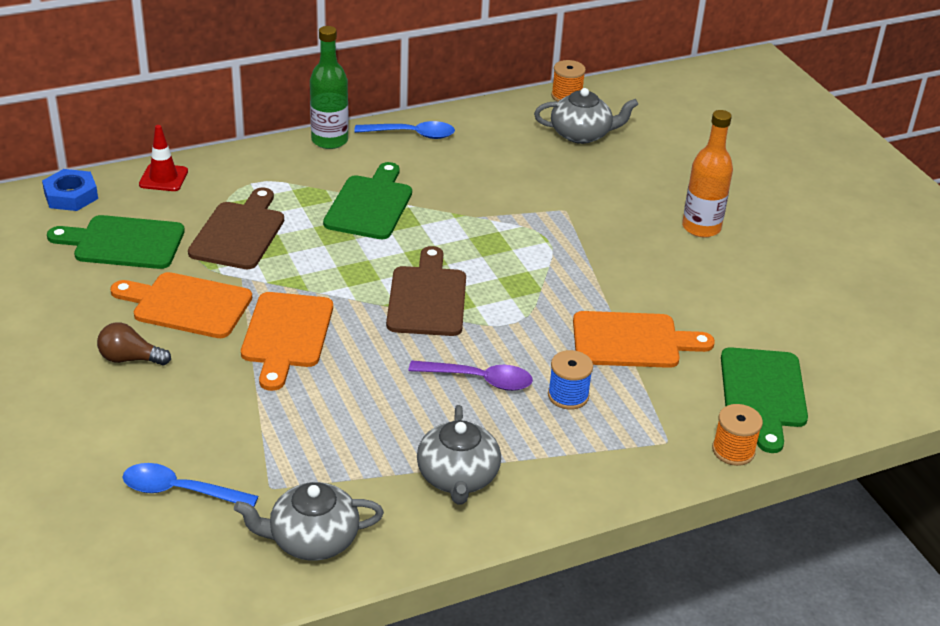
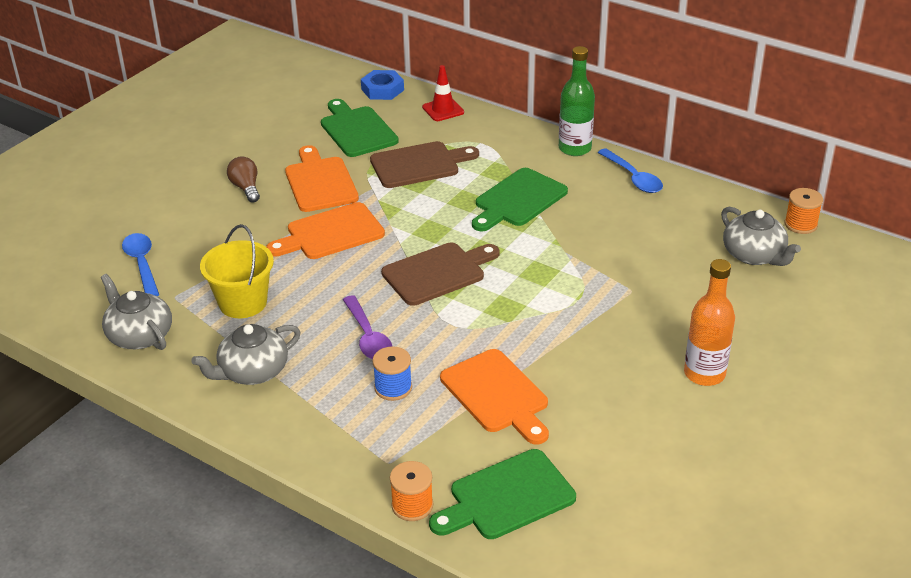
camera: 60 degrees right, 0 degrees up
green cutting board [323,162,412,239] -> green cutting board turned 150 degrees clockwise [472,168,568,232]
none -> yellow bucket [200,224,274,318]

